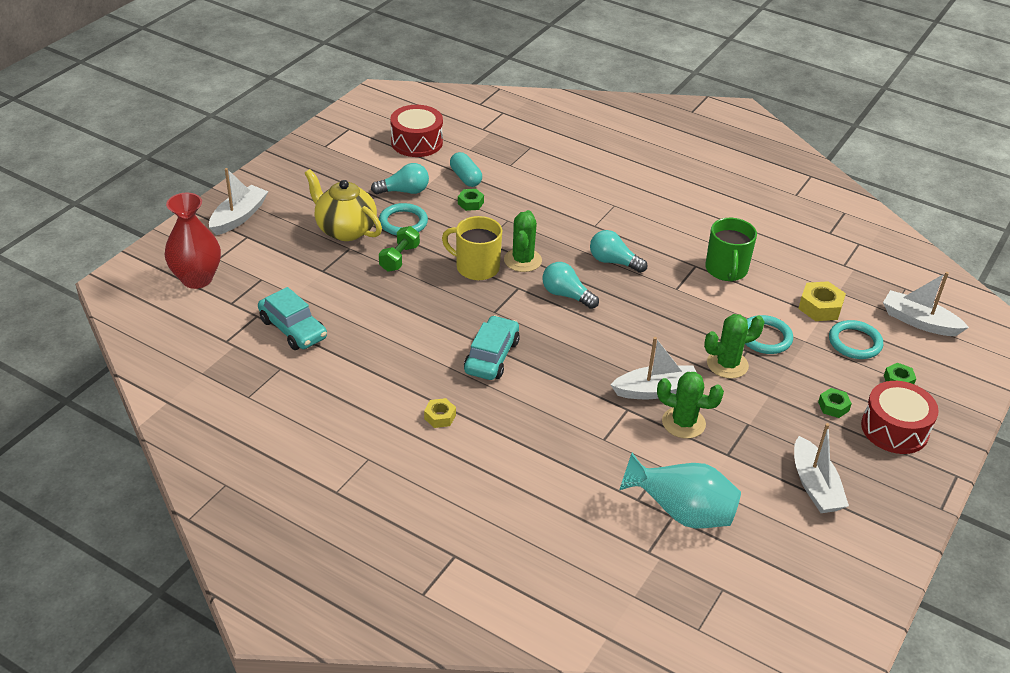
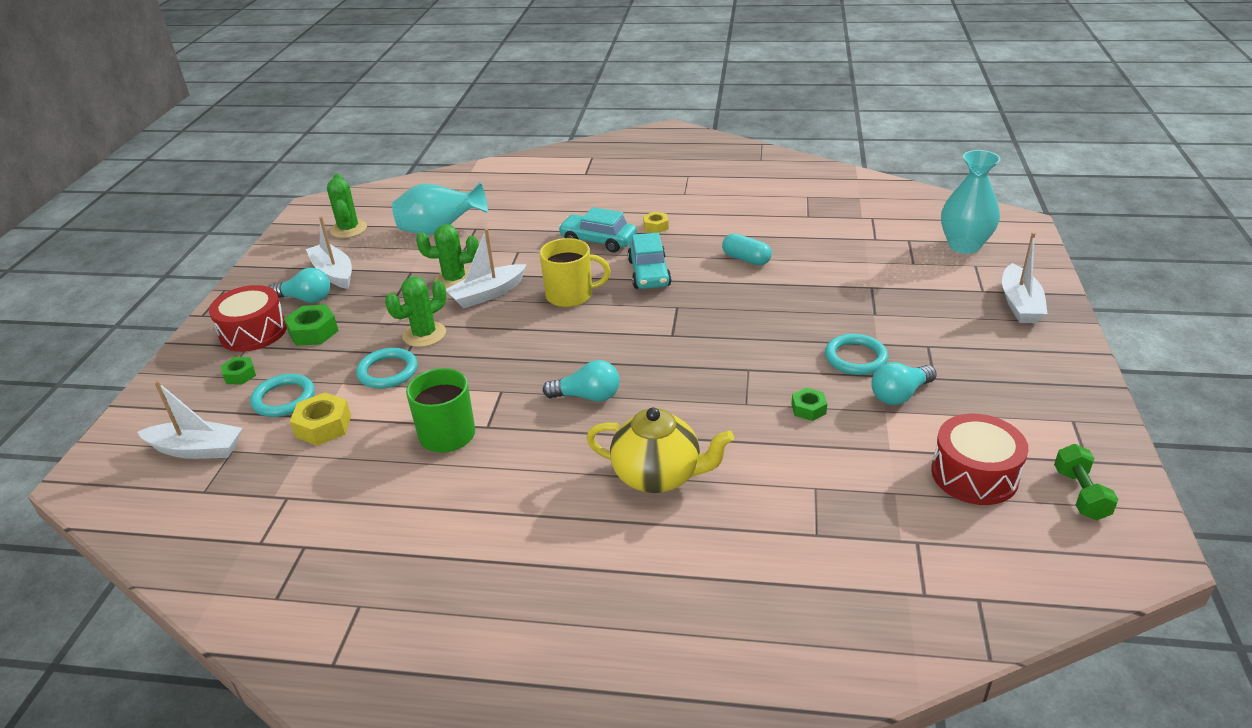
camera: 160 degrees right, 5 degrees down
red vase [165,193,221,289] -> turquoise vase [941,150,1001,254]
turquoise car [258,287,327,350] -> turquoise car moved to [558,207,637,252]
yellow teapot [304,169,382,241] -> yellow teapot moved to [586,407,734,493]
green dumbbell [379,226,420,272] -> green dumbbell moved to [1054,444,1118,520]
yellow mug [442,216,502,280] -> yellow mug moved to [539,238,611,307]
turquoise capsule [450,152,482,187] -> turquoise capsule moved to [722,233,772,266]
green cactus [504,210,542,272] -> green cactus moved to [327,174,367,238]
turquoise light bulb [542,262,599,309] -> turquoise light bulb moved to [270,268,330,303]
green nut [818,388,852,418] -> green nut [284,304,339,346], size x1.60

